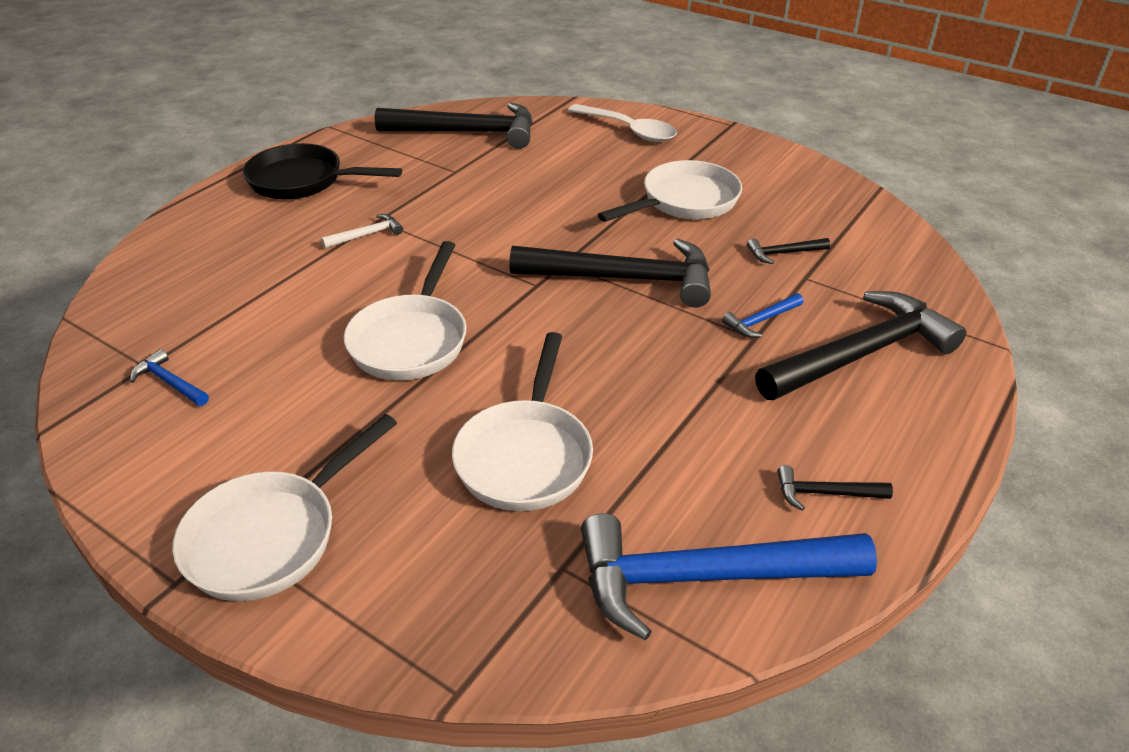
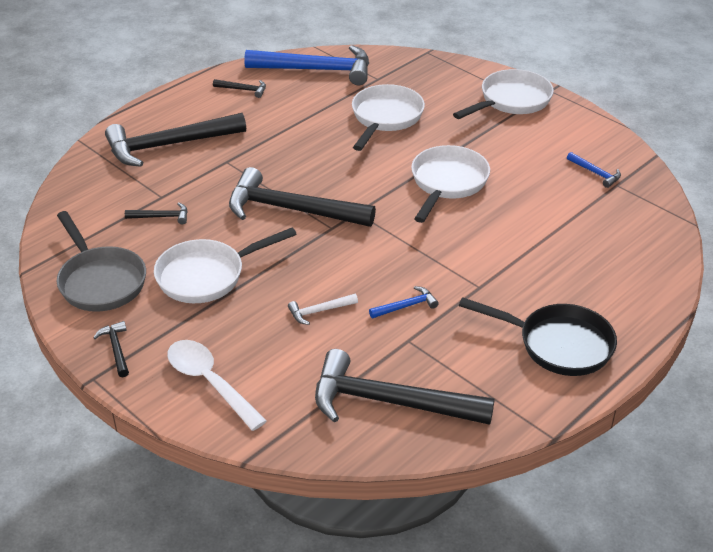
camera: 170 degrees left, 0 degrees up
white hammer [321,214,403,248] -> white hammer moved to [288,294,358,325]
blue hammer [722,293,803,338] -> blue hammer moved to [369,286,439,318]
none -> grey pan [57,211,146,312]
none -> black hammer [93,321,129,377]

